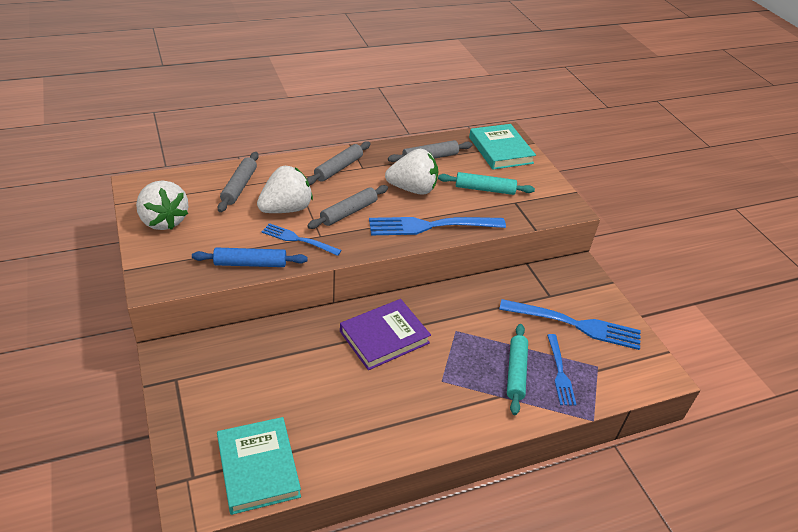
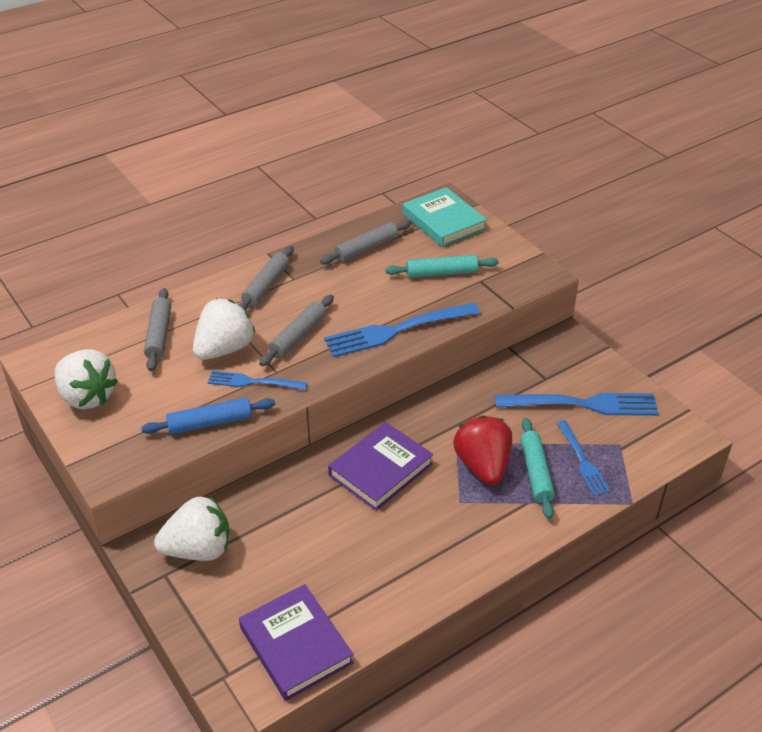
camera: 10 degrees left, 0 degrees up
turquoise book [217,417,301,515] -> purple book [239,584,354,701]
white strawberry [385,149,438,195] -> white strawberry moved to [154,496,229,561]
none -> red strawberry [453,415,512,485]

